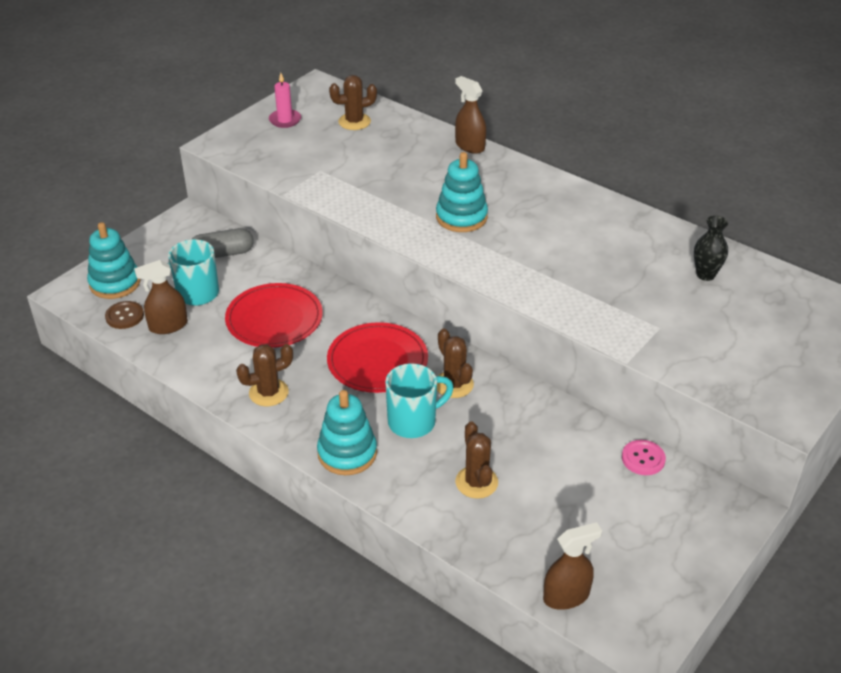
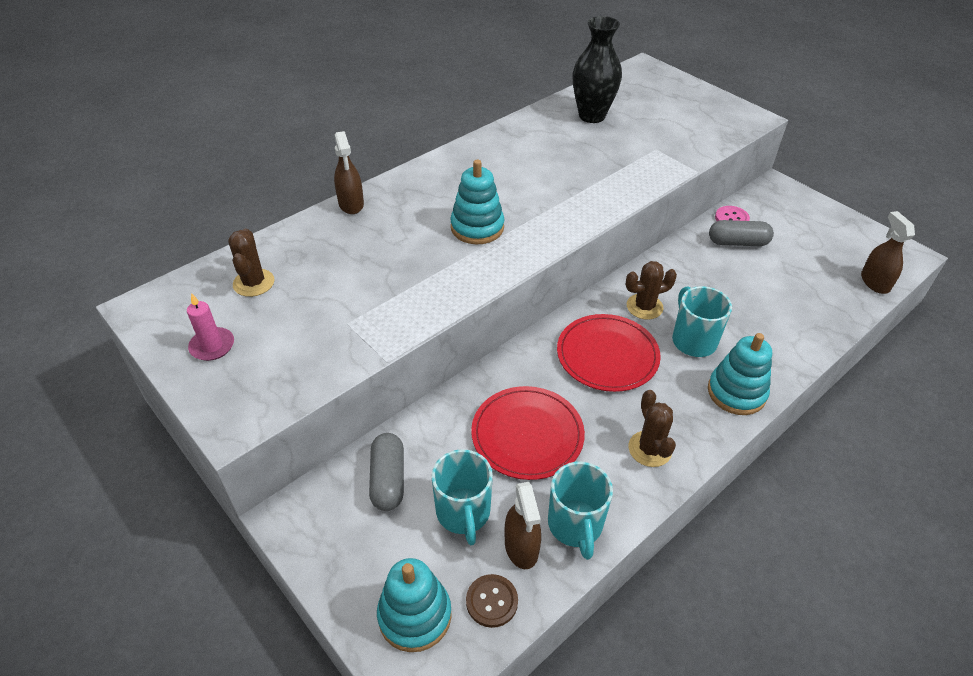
camera: 80 degrees left, 5 degrees up
brown spray bottle [455,76,486,154] -> brown spray bottle turned 75 degrees counterclockwise [334,131,364,214]
brown cactus [455,421,498,499] -> none
black vase [694,216,728,281] -> black vase [572,16,622,123], size x1.76
none -> turquoise mug [548,462,613,560]
none -> grey capsule [709,220,774,246]

